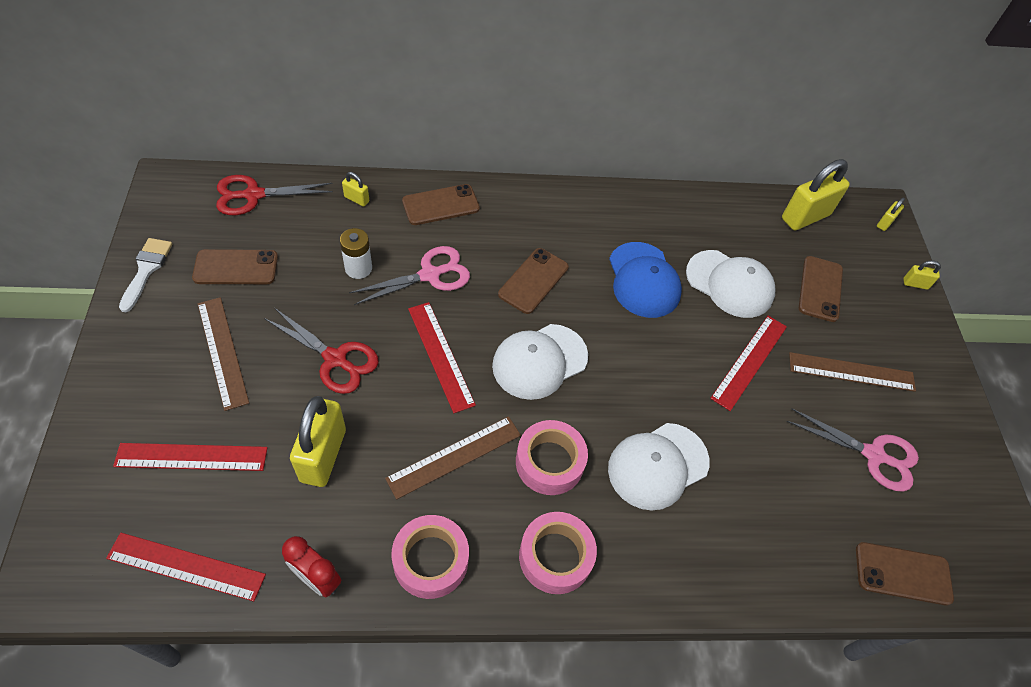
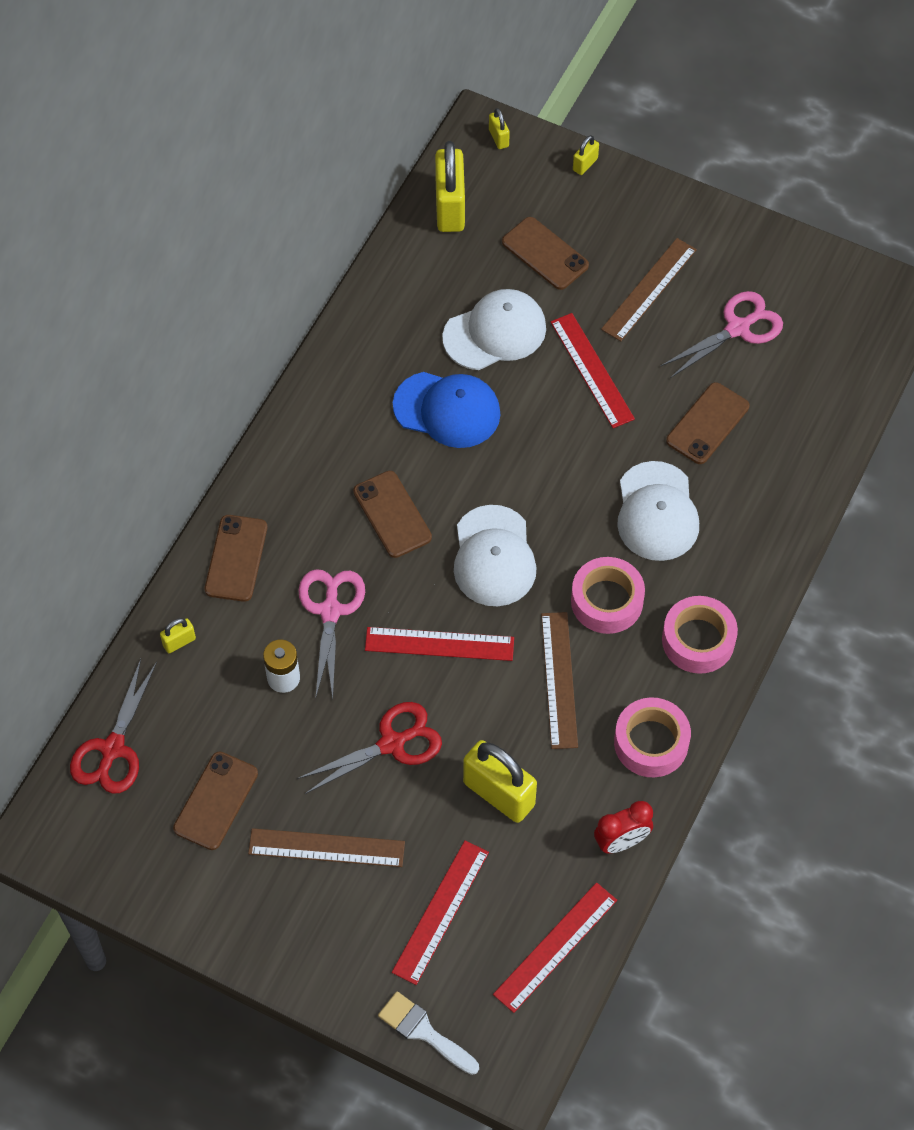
camera: 55 degrees left, 5 degrees up
white brush [119,238,173,312] -> white brush moved to [378,991,479,1075]
brown phone [856,542,954,605] -> brown phone moved to [666,382,750,464]

